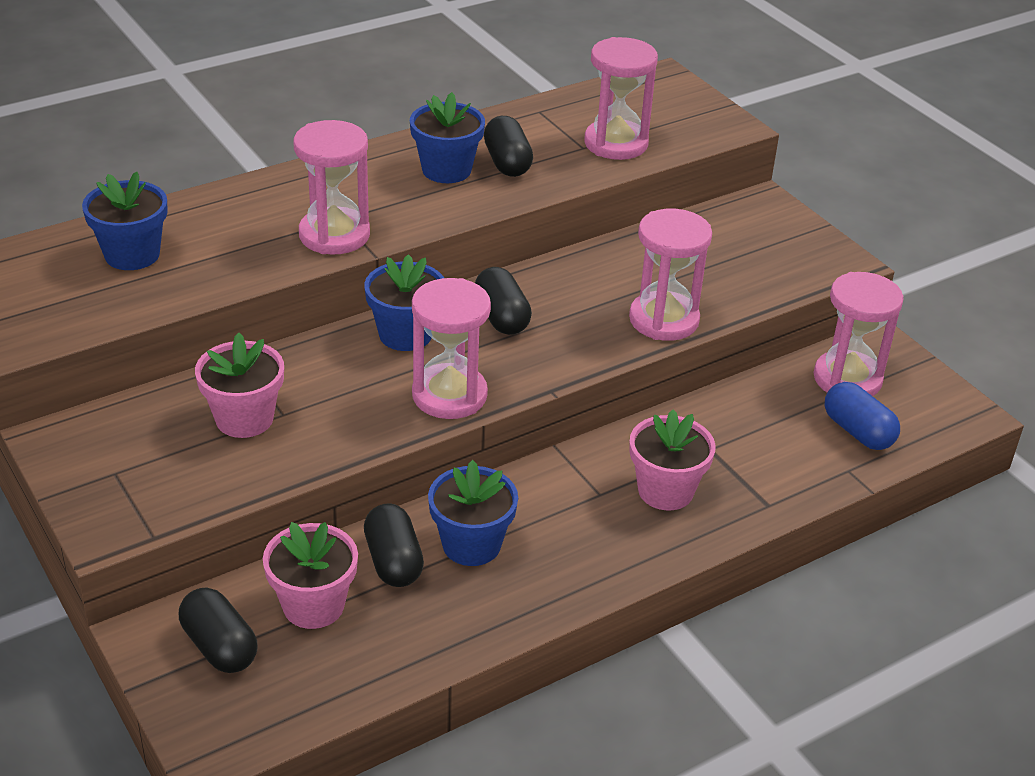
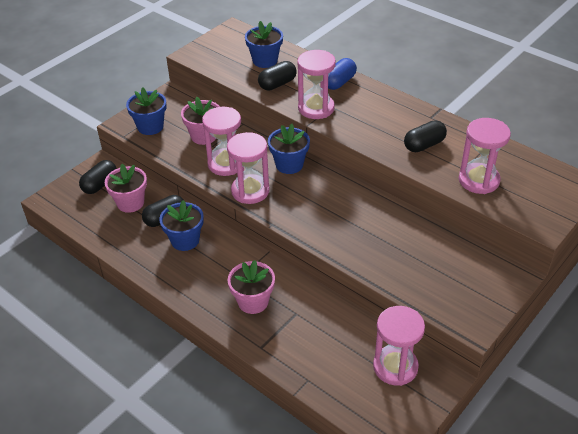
camera: 75 degrees right, 5 degrees up
blue flower pot [410,92,485,183] -> blue flower pot moved to [126,87,166,135]
black capsule [475,267,532,335] -> black capsule moved to [258,61,297,91]
pink hourglass [629,209,712,341] -> pink hourglass moved to [202,107,241,176]
blue capsule [825,382,900,450] -> blue capsule moved to [328,58,357,90]

